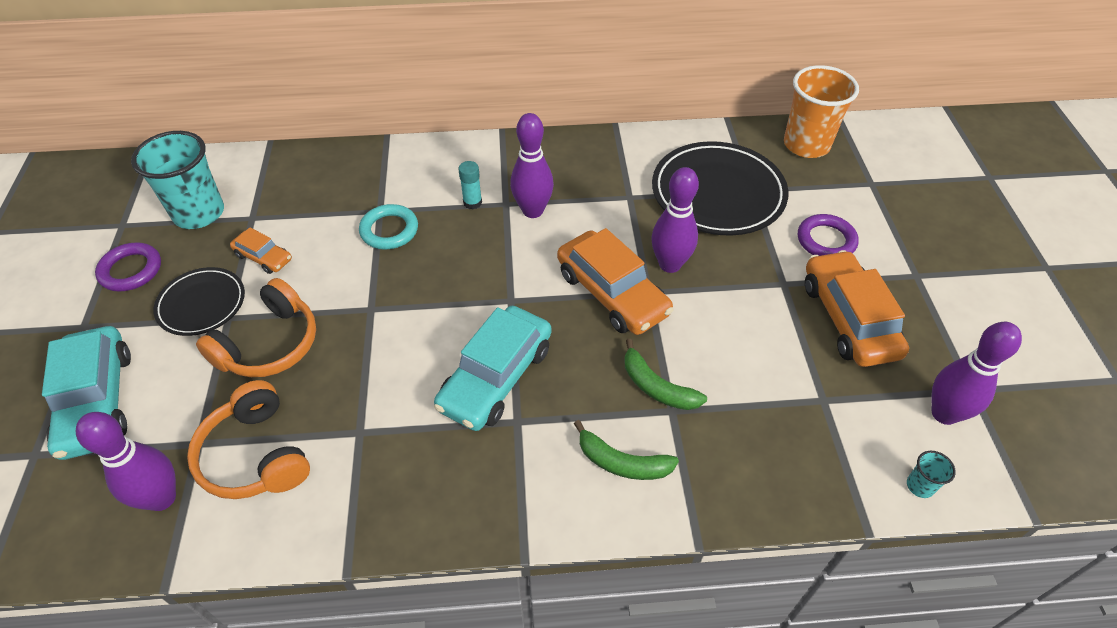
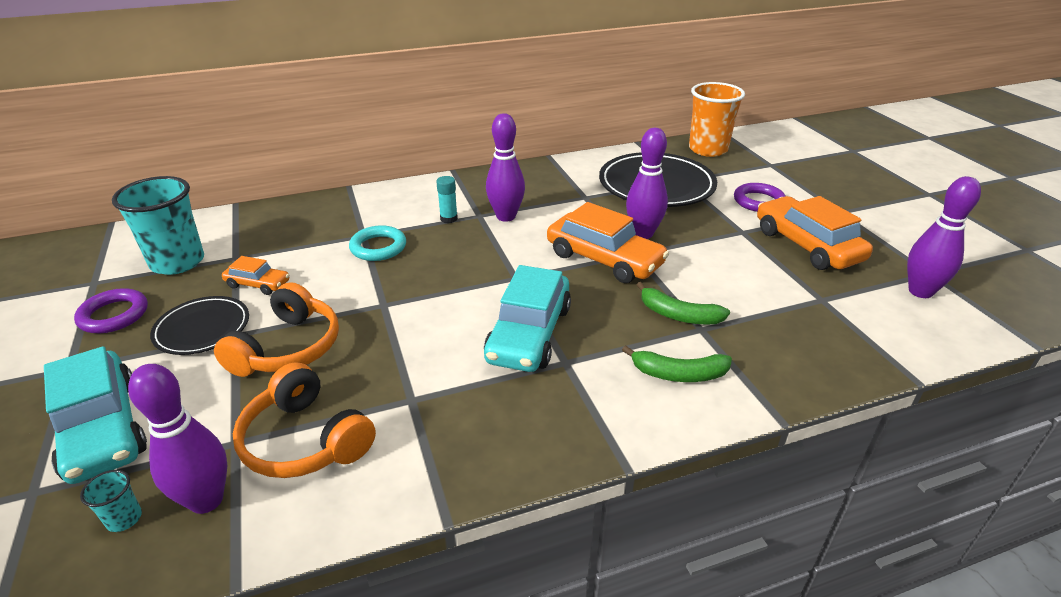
camera: 15 degrees left, 15 degrees down
turquoise cup [907,451,956,498] -> turquoise cup moved to [80,470,142,532]

